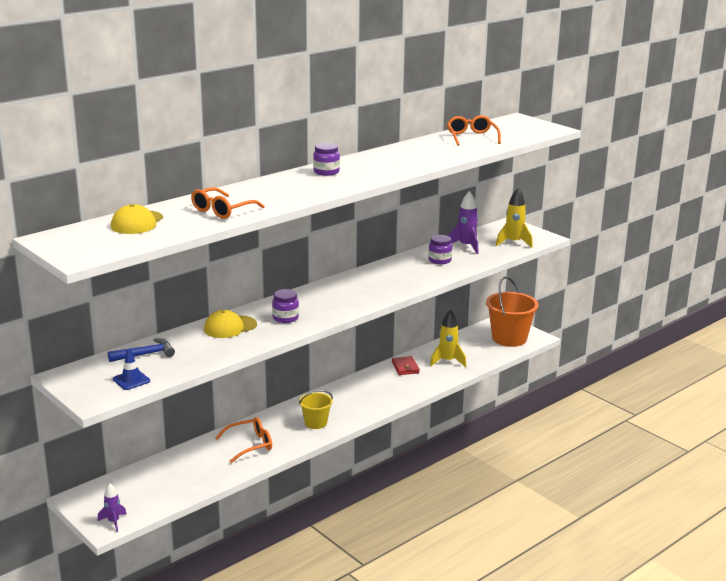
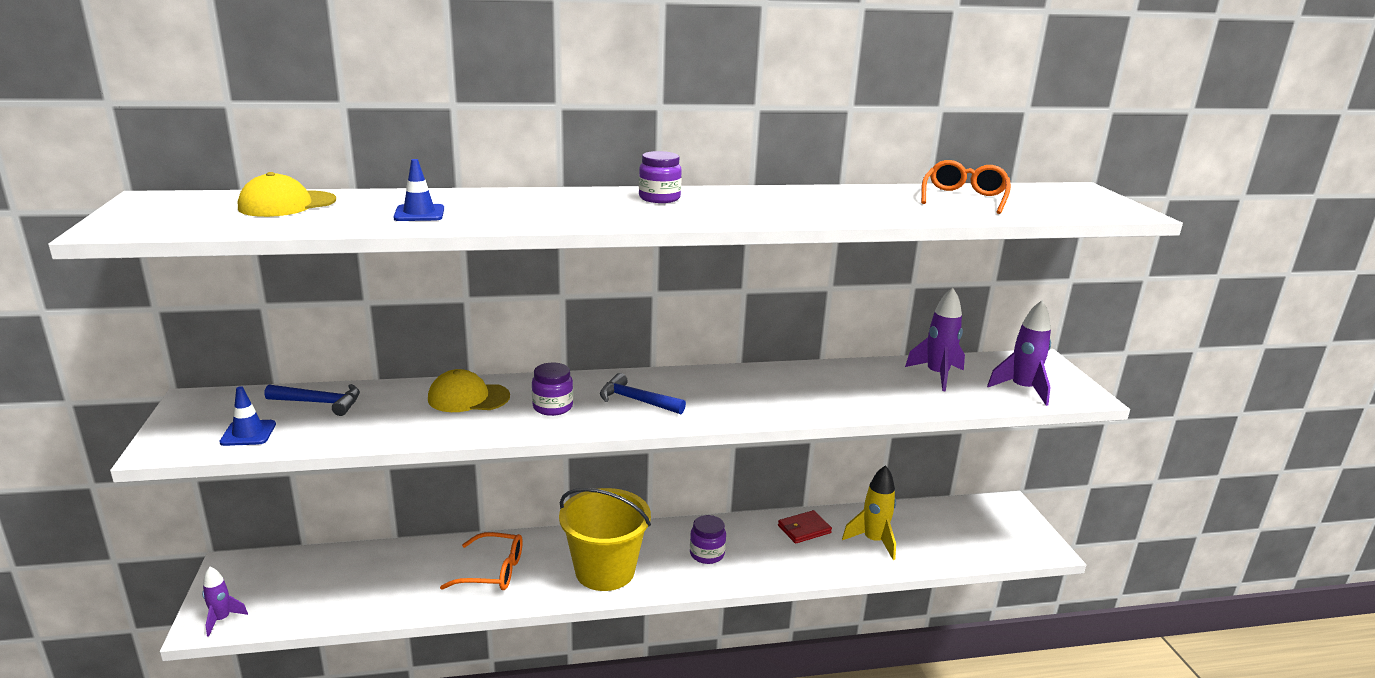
camera: 30 degrees right, 0 degrees up
orange glasses [191,187,265,219] -> blue traffic cone [393,159,444,221]
yellow bucket [299,390,333,429] -> yellow bucket [559,488,651,591], size x1.79
red wallet [392,356,420,375] -> red wallet turned 45 degrees clockwise [778,510,832,544]
purple jar [428,235,452,264] -> purple jar moved to [690,515,726,564]
orange bucket [486,276,539,347] -> none
yellow rocket [496,188,533,248] -> purple rocket [987,300,1051,406]
none -> blue hammer [600,373,686,414]

